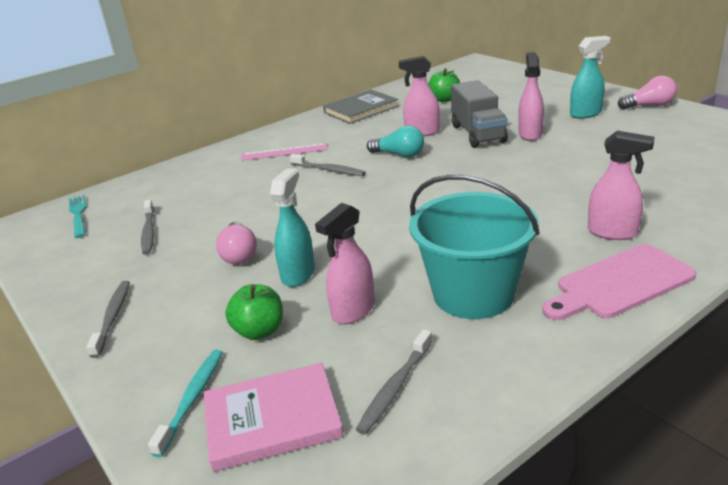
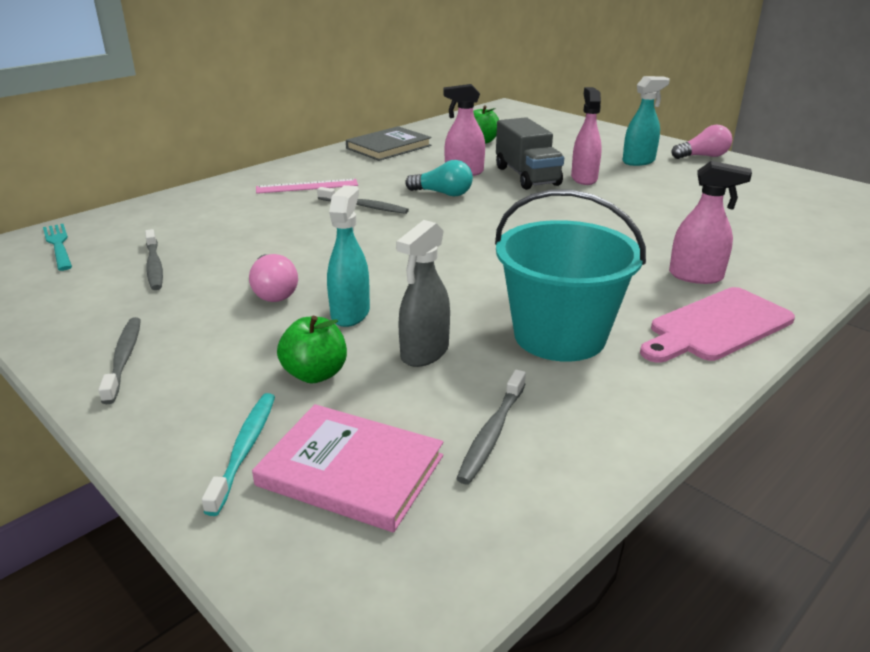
camera: 10 degrees left, 0 degrees up
pink book [204,363,344,472] -> pink book turned 45 degrees clockwise [252,404,443,532]
pink spray bottle [315,203,375,324] -> grey spray bottle [396,220,450,367]

